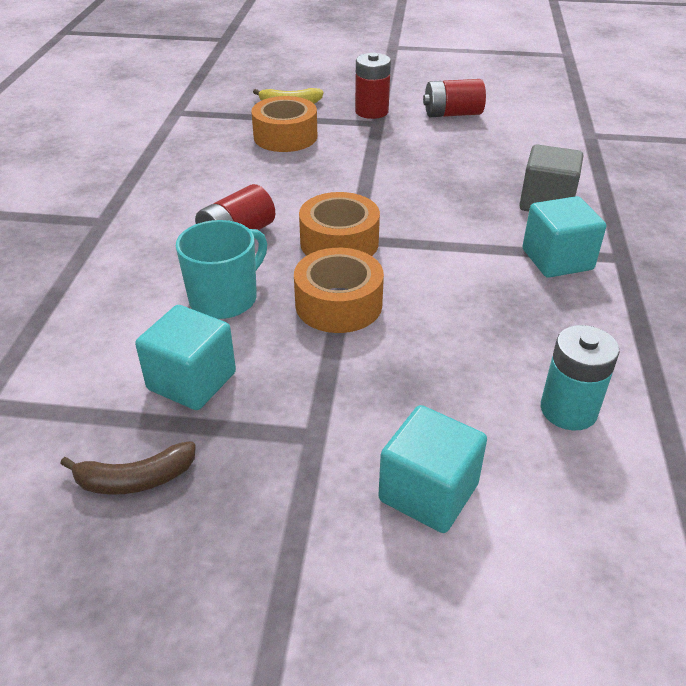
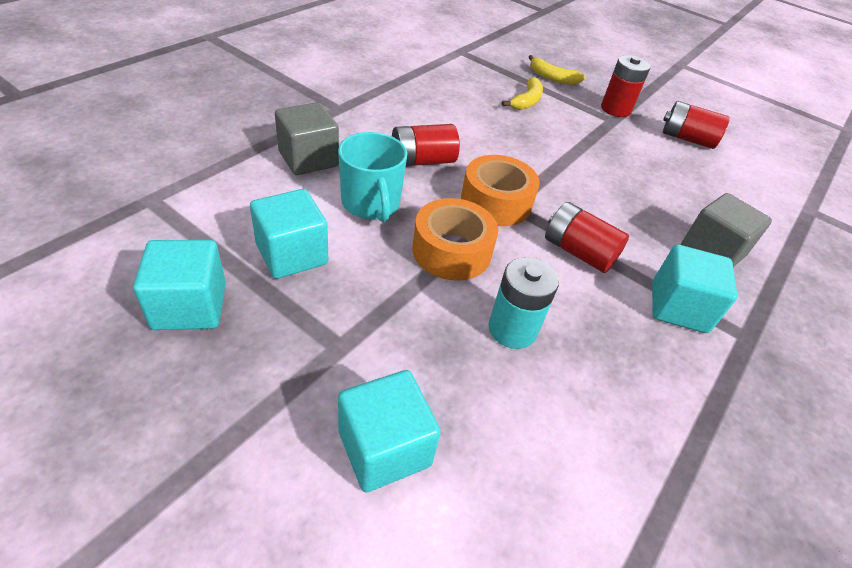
camera: 25 degrees right, 5 degrees up
brown banana [60,441,196,495] -> turquoise cube [133,240,226,330]
turquoise mug [176,220,267,319] -> turquoise mug turned 90 degrees clockwise [338,132,407,222]
orange tape [251,96,317,152] -> yellow banana [502,77,543,110]
turquoise battery [541,325,620,430] -> turquoise battery moved to [488,257,559,349]
none -> grey cube [275,102,339,175]
none -> red battery [545,202,629,273]

